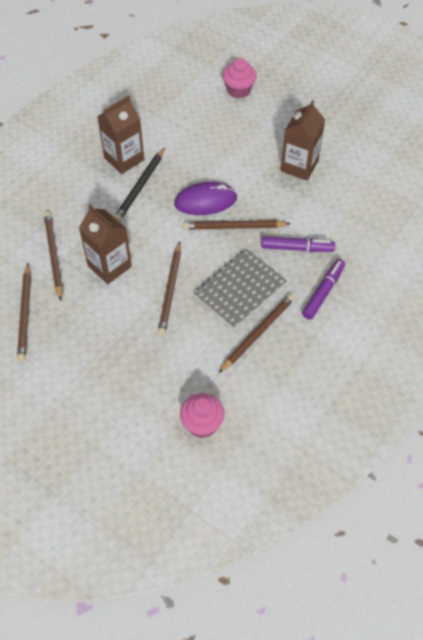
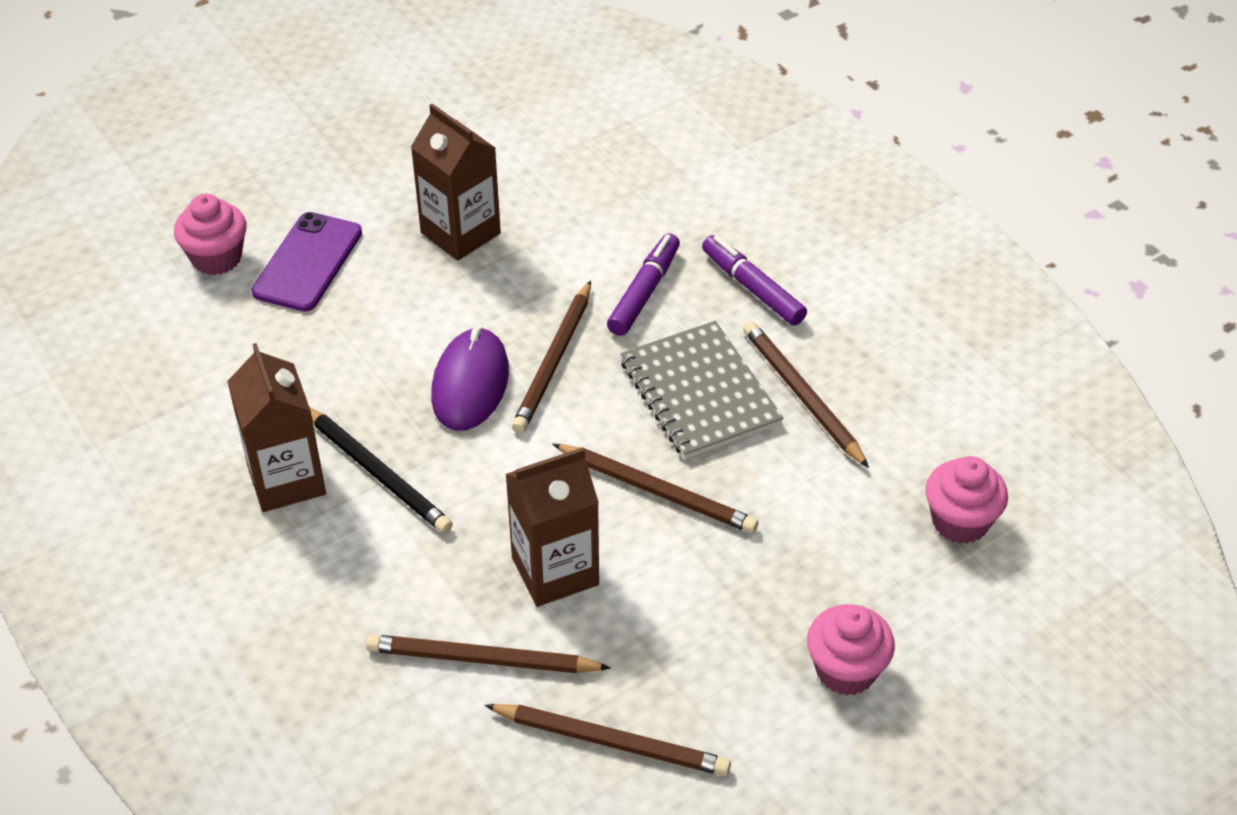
camera: 70 degrees left, 10 degrees down
none -> purple phone [251,212,362,312]
none -> pink cupcake [807,604,895,695]

